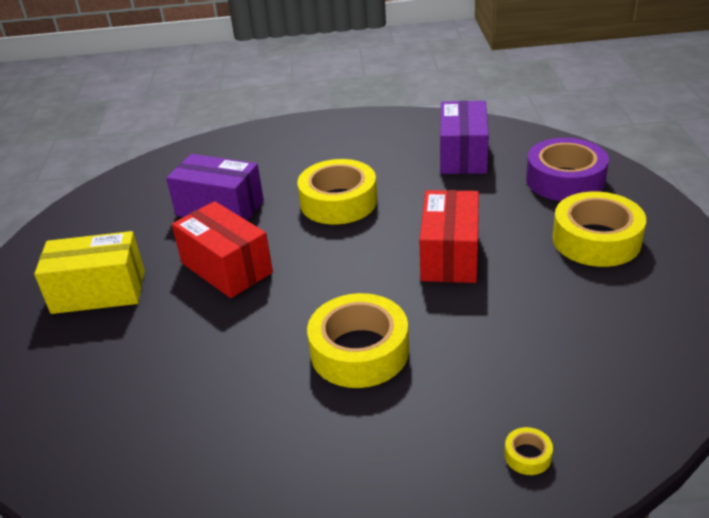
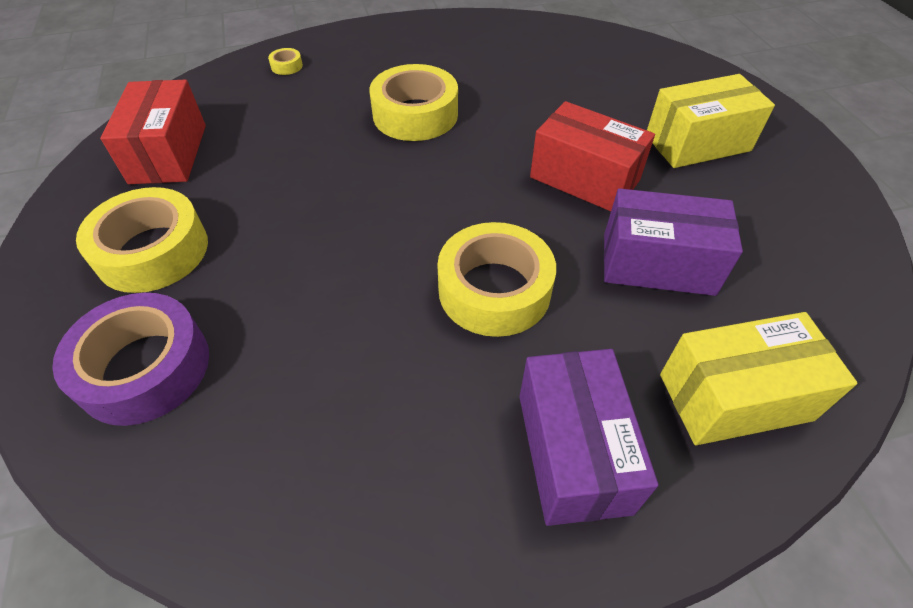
camera: 165 degrees right, 15 degrees up
red box [419,190,479,283] -> red box moved to [100,80,206,184]
purple box [440,101,489,174] -> purple box moved to [520,349,658,526]
none -> yellow box [660,312,857,445]

